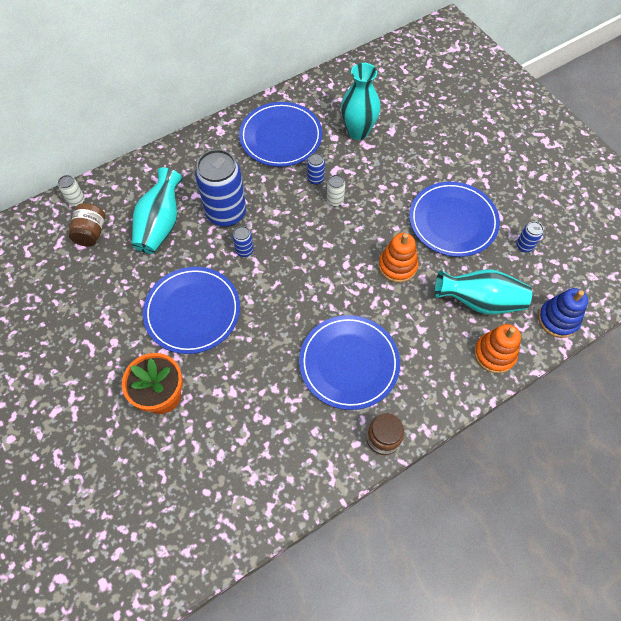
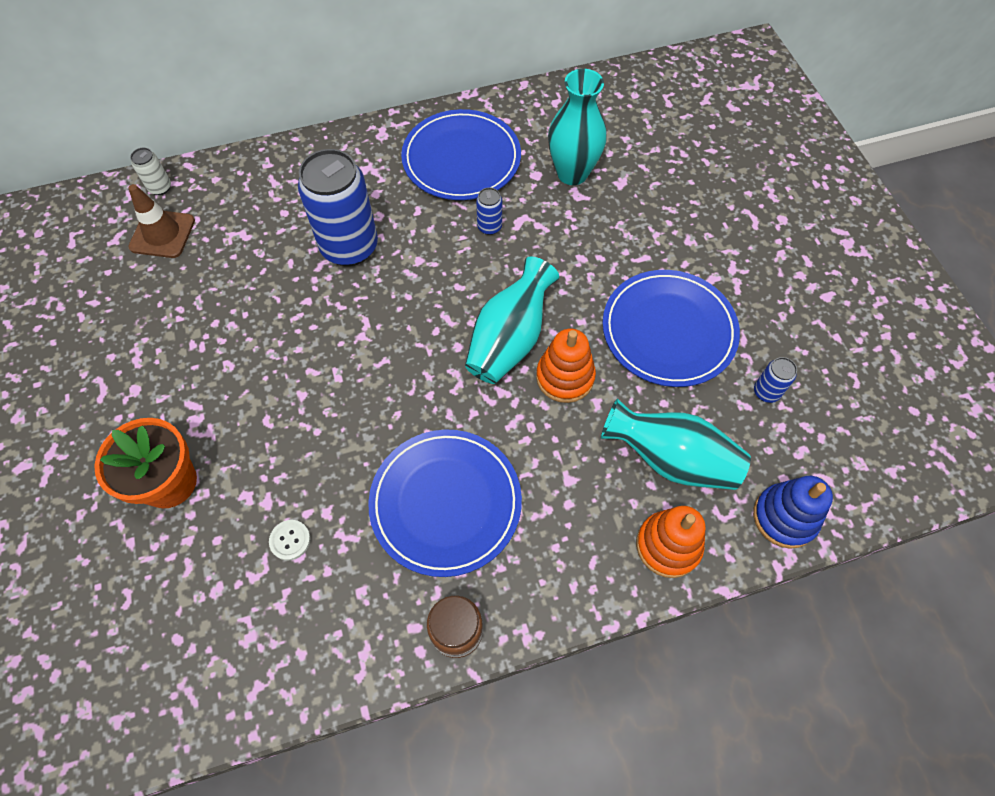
camera: 15 degrees right, 0 degrees up
brown jar [69,203,105,247] -> brown traffic cone [128,184,195,258]
turquoise vase [132,167,183,254] -> turquoise vase moved to [465,257,559,384]
blue plate [143,267,240,354] -> none
blue can [233,226,254,257] -> none
white can [327,175,345,206] -> none
none -> white button [269,520,311,561]

